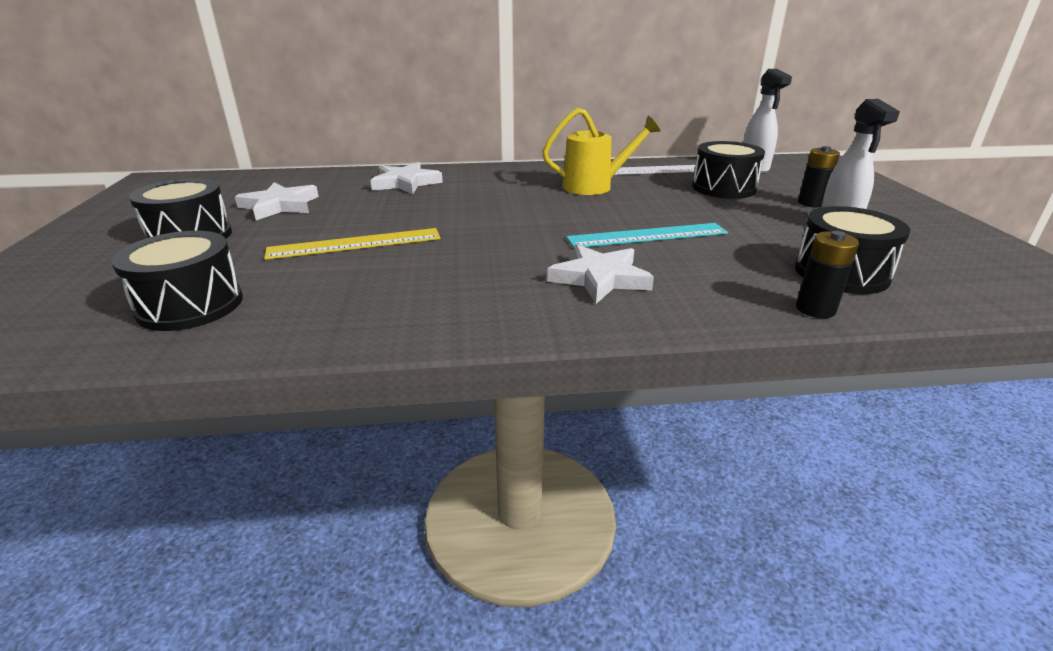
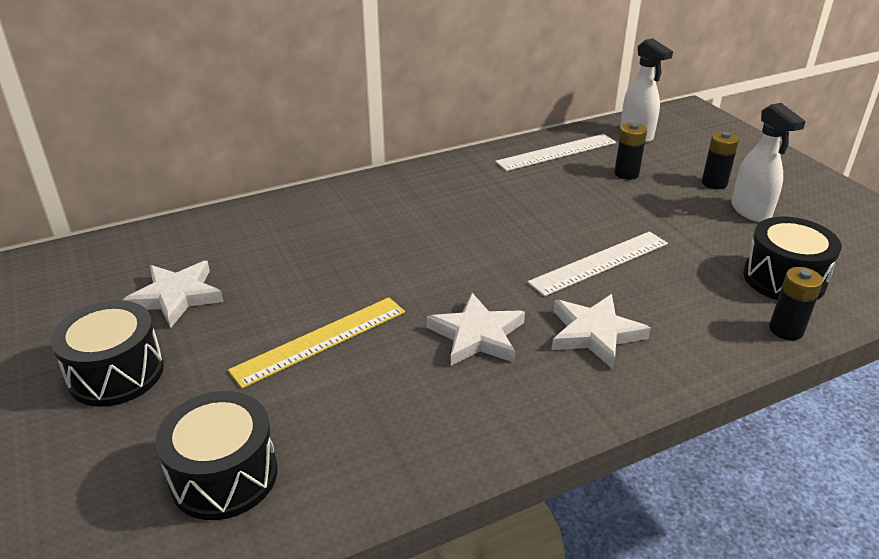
camera: 20 degrees left, 5 degrees up
white star [370,162,443,194] -> white star moved to [427,293,525,366]
yellow watering can [542,108,660,195] -> none
turquoise ruler [566,223,728,248] -> white ruler [527,231,668,296]
black drum [692,141,765,199] -> black battery [614,123,647,180]

